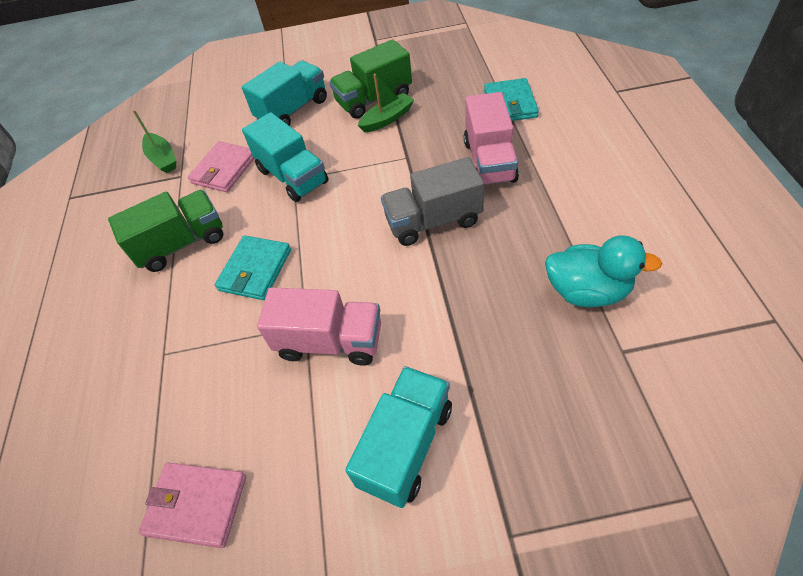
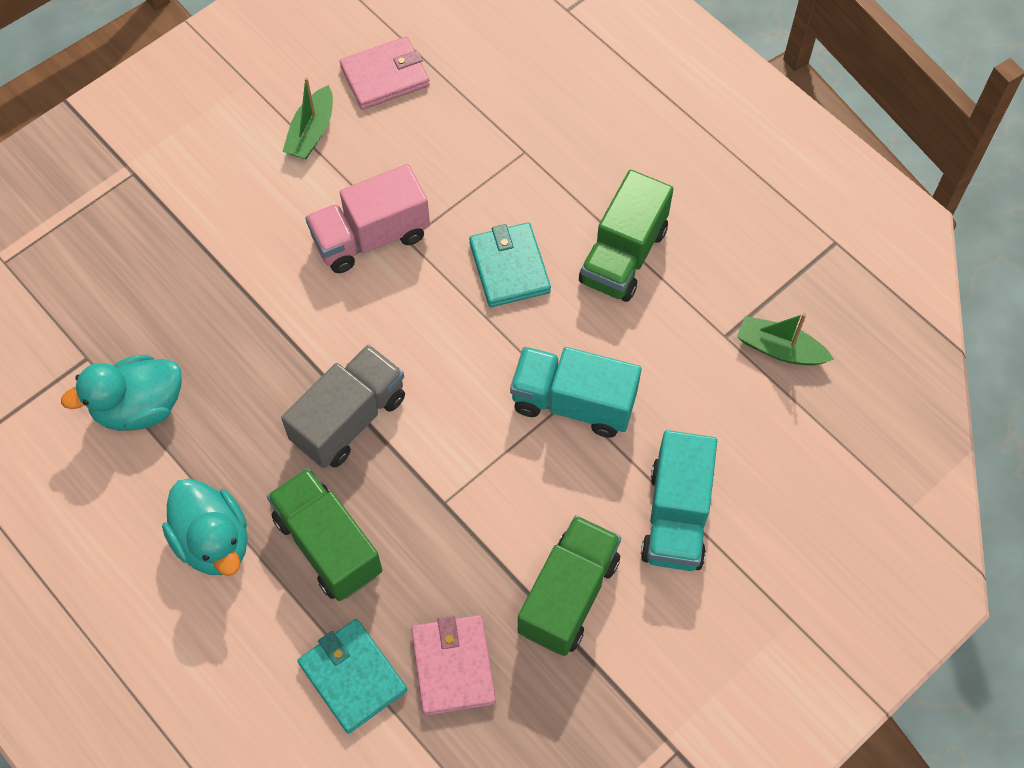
camera: 140 degrees right, 10 degrees up
pink wallet [188,141,254,192] -> pink wallet moved to [411,615,496,716]
turquoise truck [345,366,452,508] -> none
green boat [358,74,414,133] -> green boat moved to [282,77,333,159]
pink truck [464,92,519,185] -> green truck [267,468,382,601]
none -> turquoise duck [162,479,248,576]

